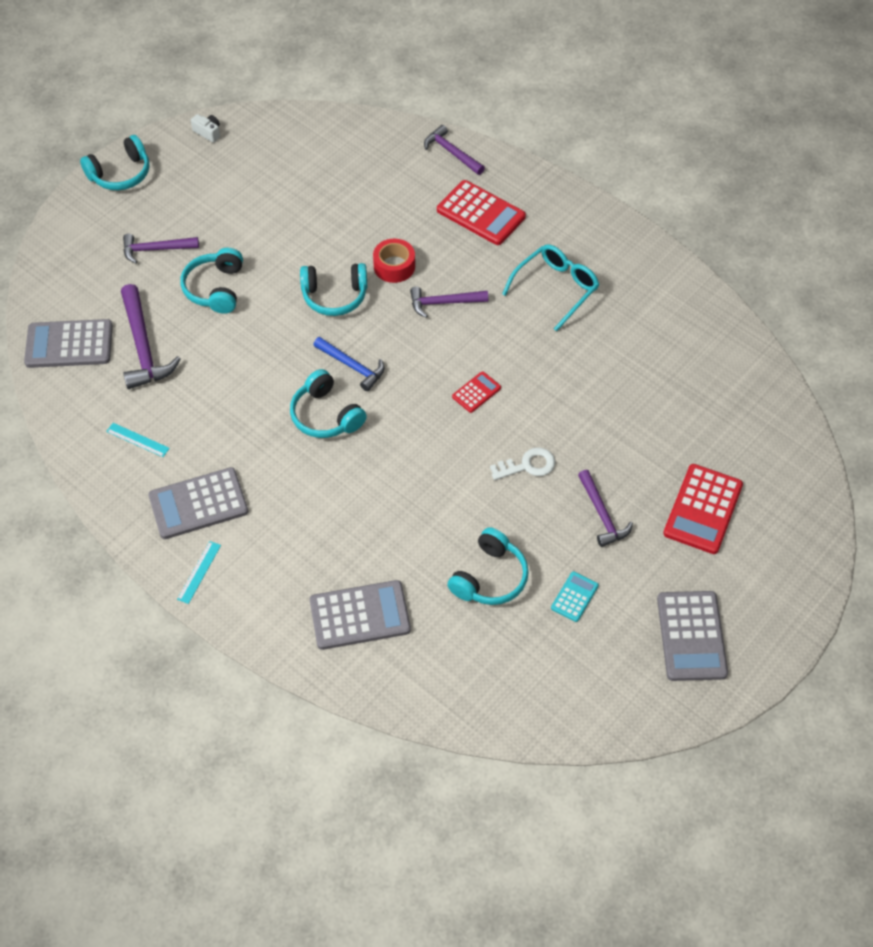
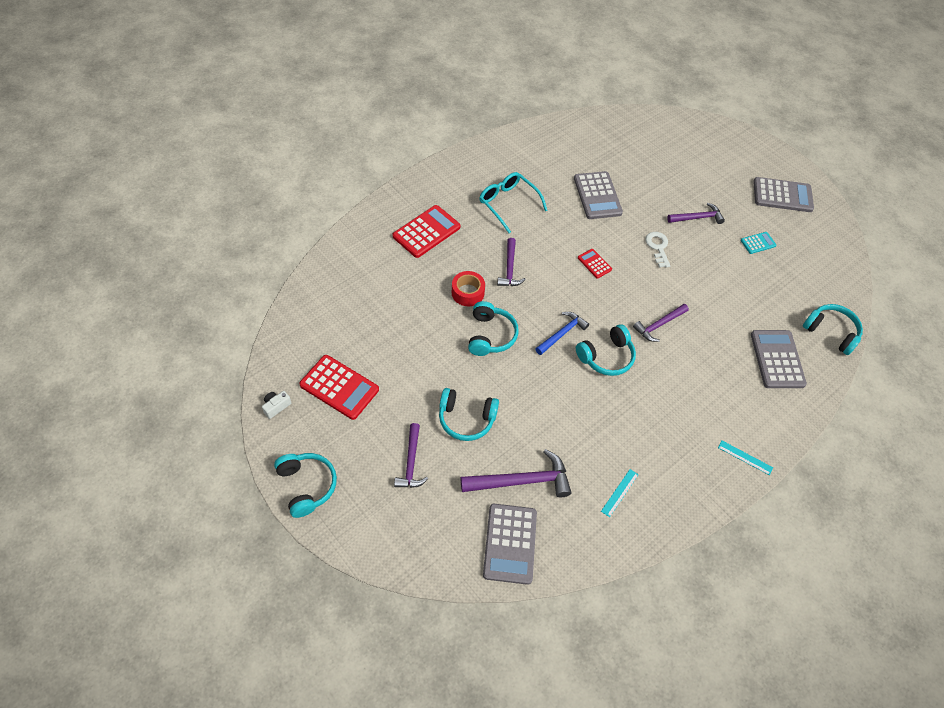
camera: 85 degrees left, 0 degrees up
grey calculator [148,467,248,539] -> grey calculator moved to [574,171,623,219]
purple hammer [424,125,485,175] -> purple hammer moved to [633,304,689,342]
turquoise headphones [447,527,529,605] -> turquoise headphones moved to [803,304,863,355]
turquoise calculator [551,571,599,622] -> turquoise calculator turned 120 degrees clockwise [741,232,776,254]
red calculator [663,464,743,554] -> red calculator moved to [299,355,379,420]

